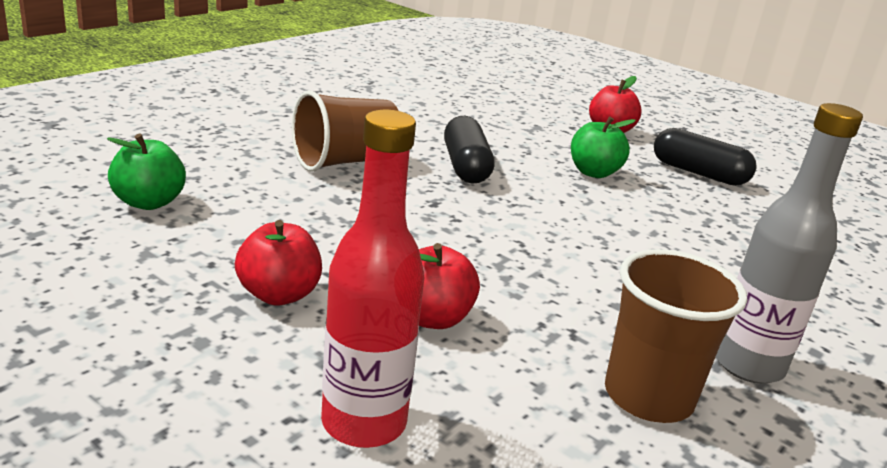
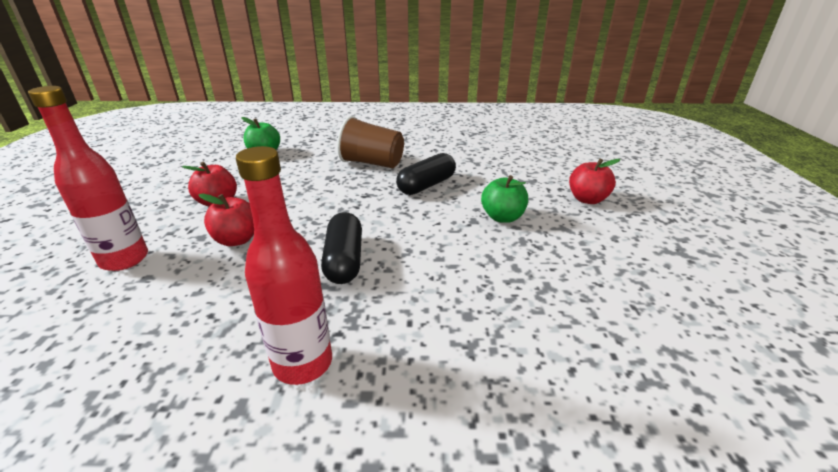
camera: 55 degrees right, 5 degrees up
brown cup [605,249,747,423] -> none
black capsule [654,128,757,186] -> black capsule moved to [321,212,362,284]
grey bottle [716,103,863,384] -> red bottle [236,146,332,385]

